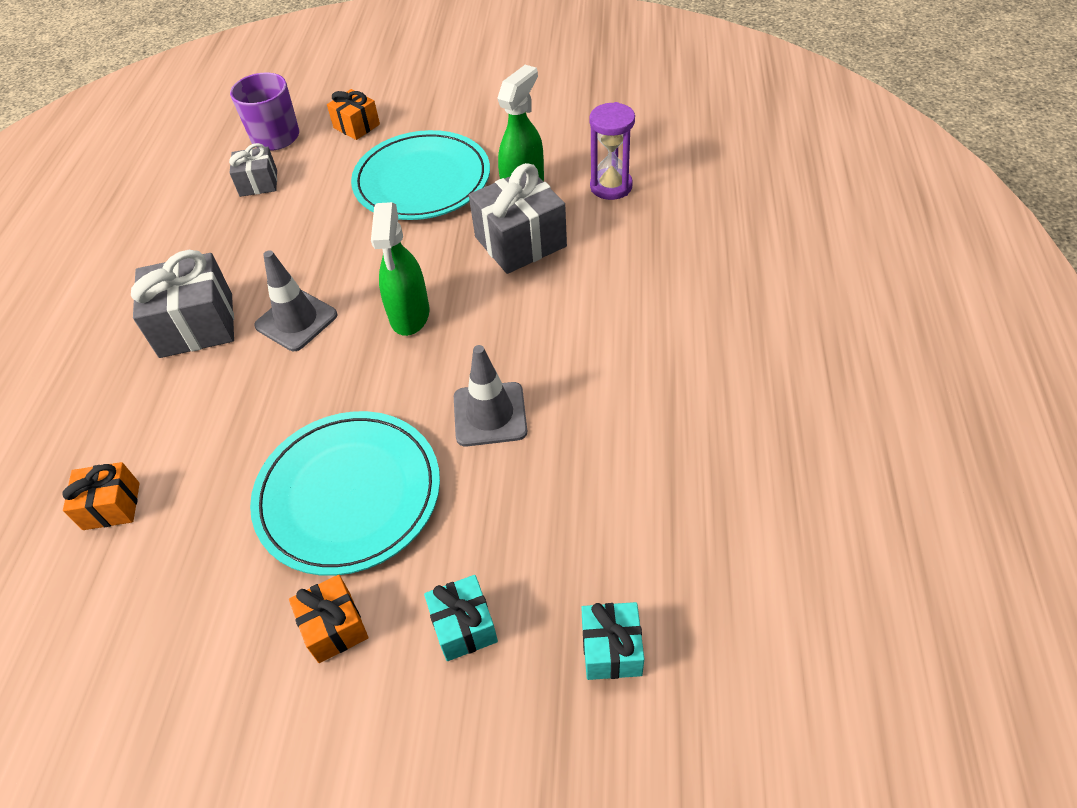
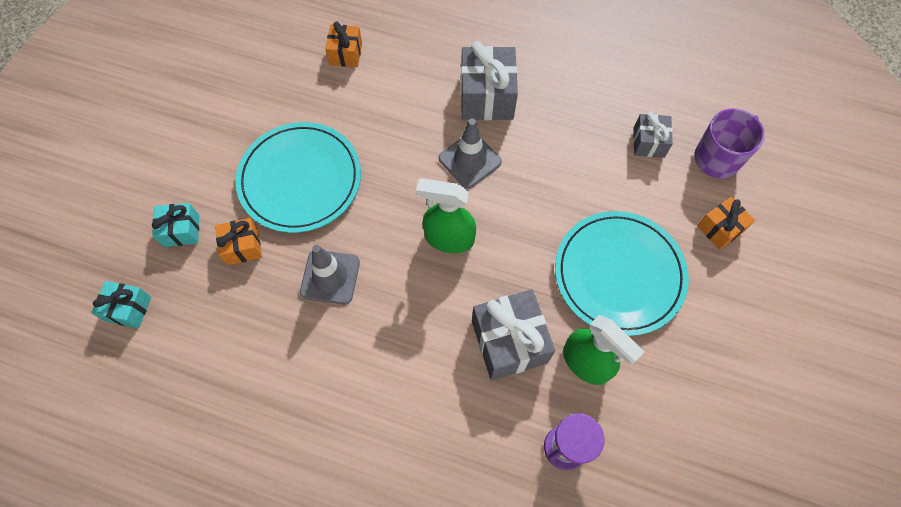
camera: 100 degrees right, 15 degrees up
orange gift [289,575,369,663] -> orange gift moved to [215,218,262,265]

